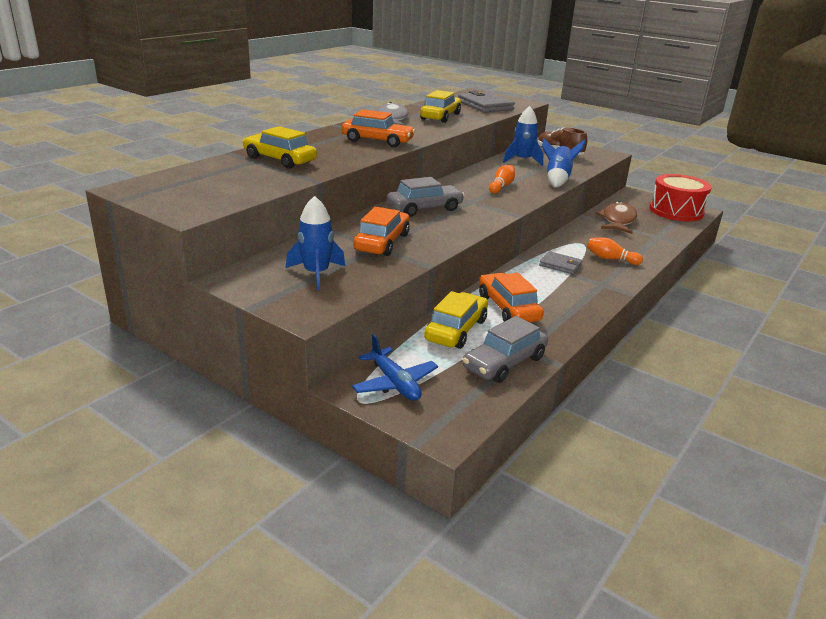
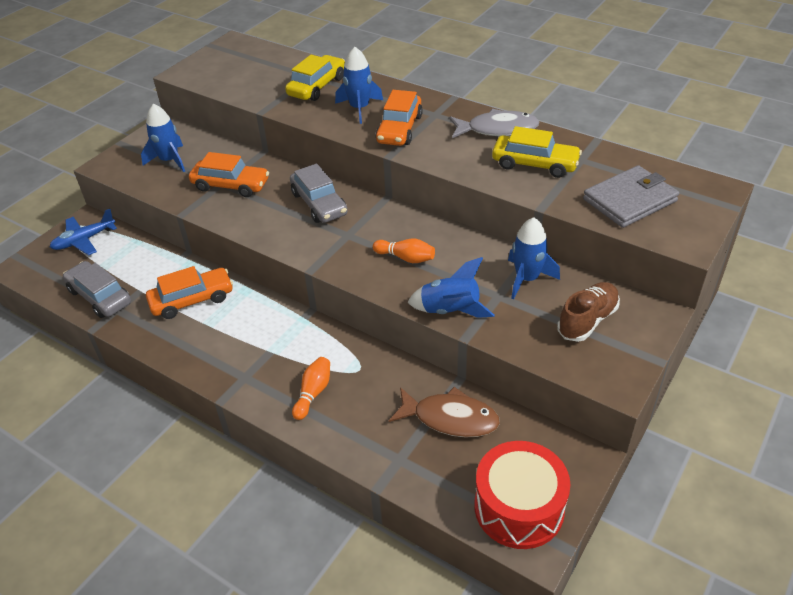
camera: 90 degrees right, 15 degrees up
yellow car [424,291,488,349] -> none
grey wallet [539,251,583,274] -> none
none -> blue rocket [335,47,383,124]

